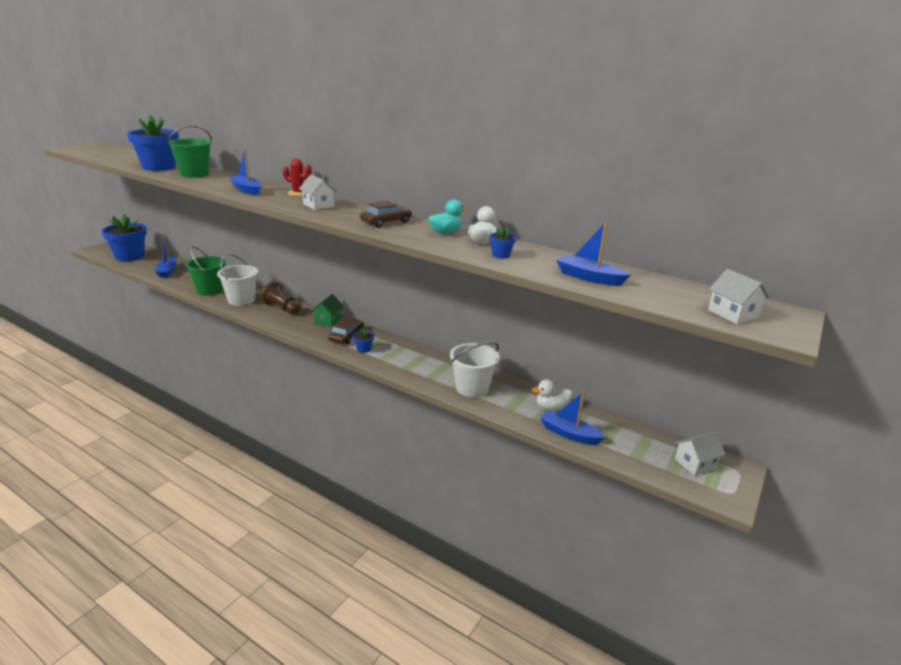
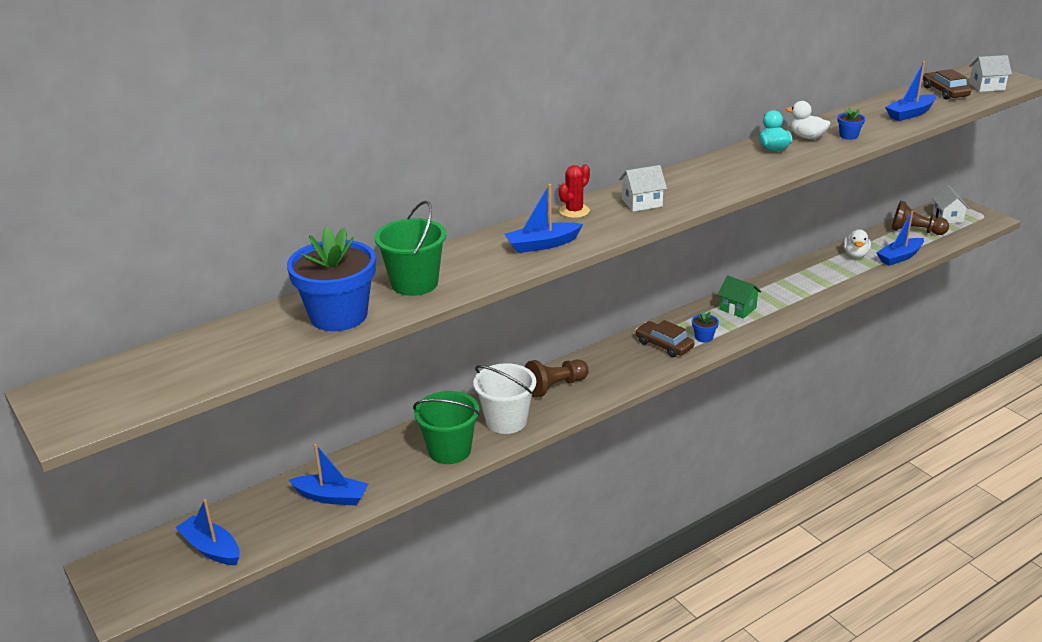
camera: 65 degrees left, 5 degrees up
blue flower pot [101,214,147,261] -> blue boat [175,499,240,565]
green house [311,294,344,327] -> green house moved to [718,275,761,319]
brown car [360,200,412,228] -> brown car moved to [923,69,971,100]
white bucket [450,342,500,397] -> none
none -> brown pawn [892,201,949,235]

